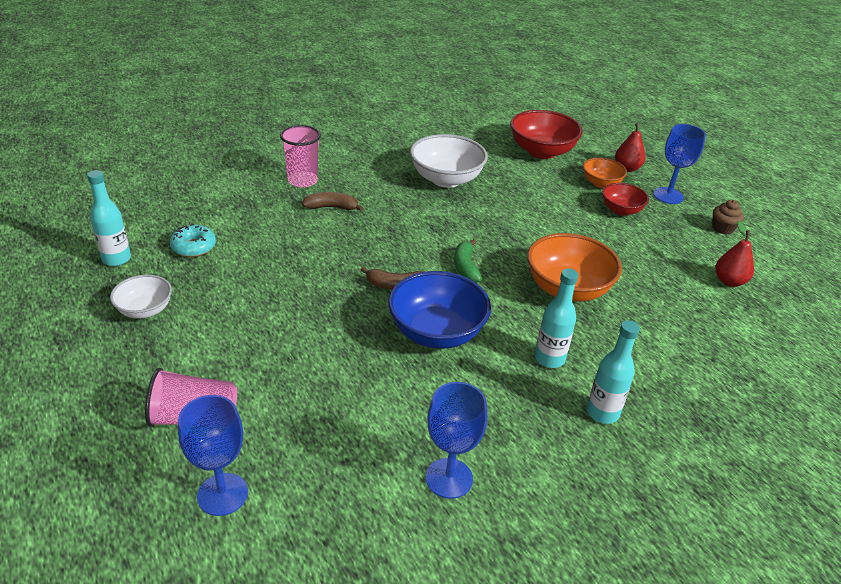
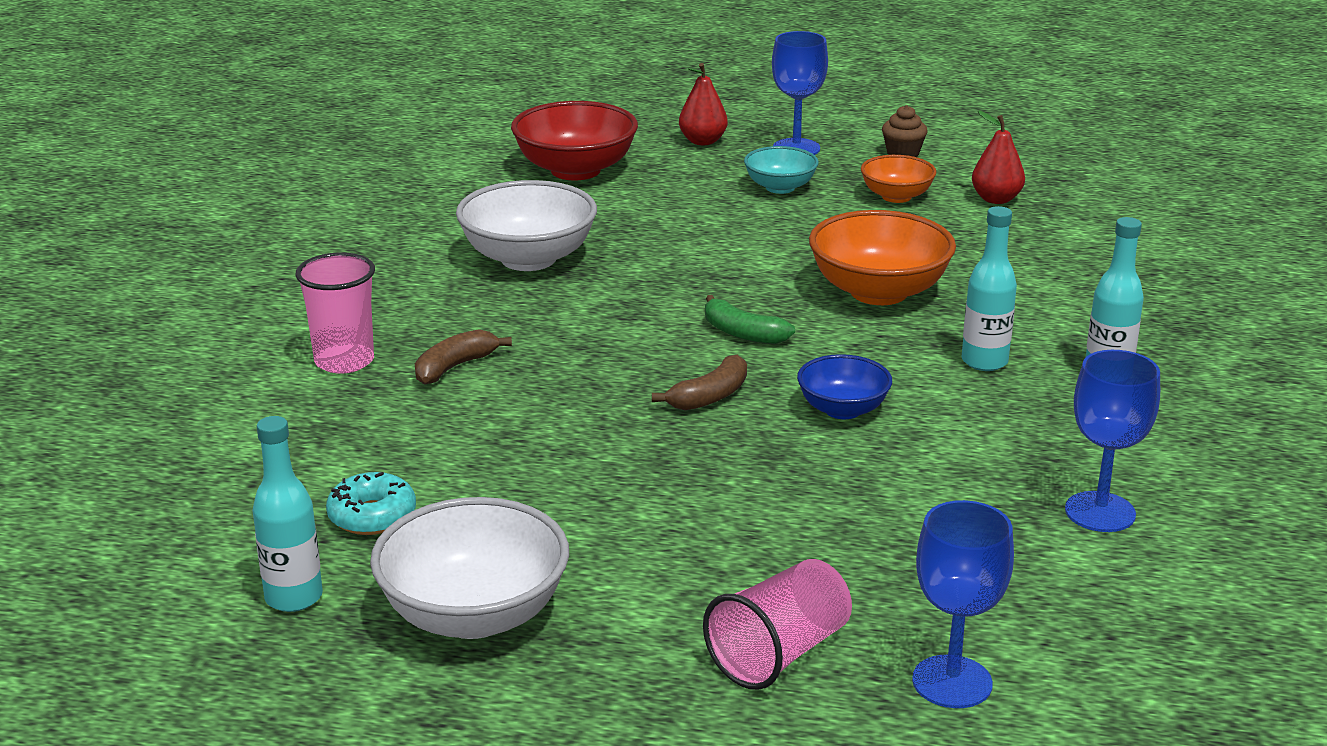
camera: 45 degrees left, 10 degrees down
white bowl [110,275,172,319] -> white bowl [370,497,569,639], size x1.73
blue bowl [388,271,491,349] -> blue bowl [797,354,892,419], size x0.58
orange bowl [583,158,627,188] -> orange bowl moved to [861,155,936,203]
red bowl [602,183,649,216] -> turquoise bowl [744,146,819,194]

